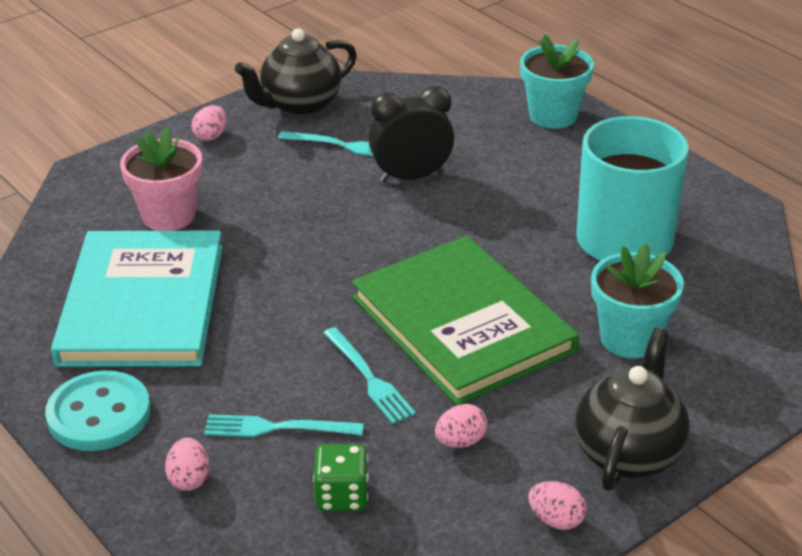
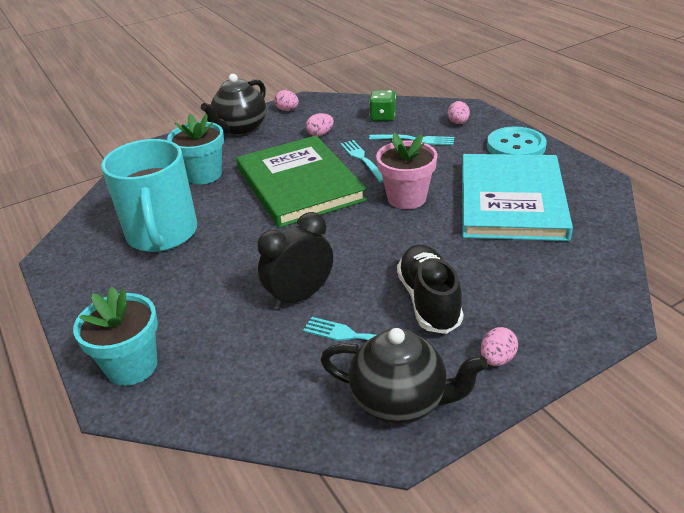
camera: 170 degrees left, 0 degrees up
pink flower pot [120,127,202,231] -> pink flower pot moved to [376,133,437,209]
black teapot [235,28,357,117] -> black teapot turned 45 degrees clockwise [321,328,488,424]
black clock [369,86,454,182] -> black clock turned 150 degrees clockwise [257,212,333,309]
none -> black shoe [397,245,464,334]

